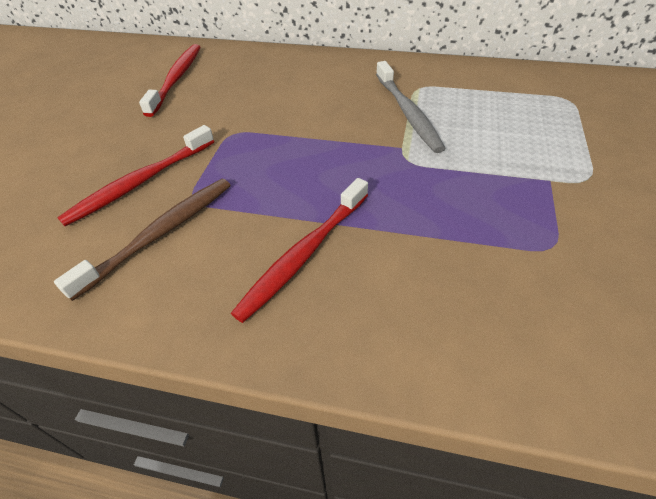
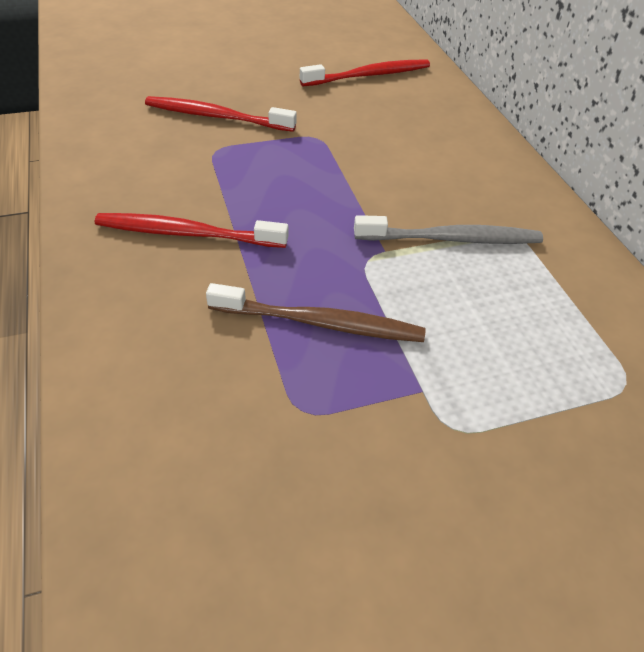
camera: 55 degrees right, 0 degrees up
brown toothbrush [54,179,231,301] -> brown toothbrush moved to [206,283,426,342]
grey toothbrush [376,61,446,153] -> grey toothbrush turned 135 degrees counterclockwise [354,215,543,244]

